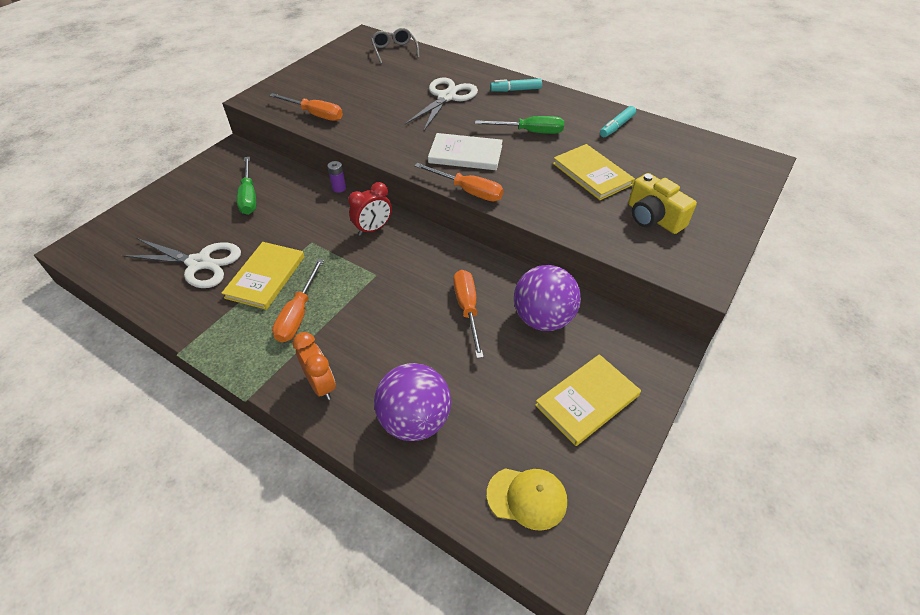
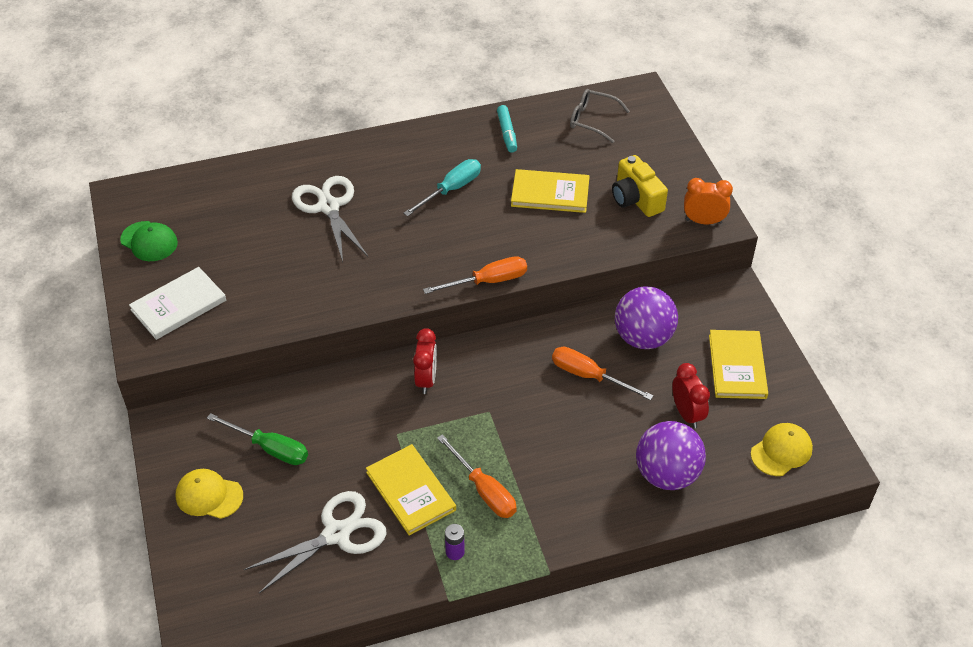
camera: 50 degrees left, 0 degrees up
orange screwdriver [269,93,343,121] -> none
orange clock [293,332,336,400] -> orange clock moved to [684,178,733,224]
purple battery [327,161,346,193] -> purple battery moved to [445,524,465,560]
grey glasses [371,28,420,64] -> grey glasses moved to [570,89,630,143]
white book [428,133,503,170] -> white book moved to [129,267,226,340]
green screwdriver [475,116,564,134] -> turquoise screwdriver [403,159,481,216]
turquoise marker [490,79,542,92] -> none
yellow camera [628,173,697,234] -> yellow camera turned 60 degrees clockwise [612,155,668,217]
none -> green cap [120,221,178,261]
none -> yellow cap [176,469,243,519]
none -> red clock [672,363,710,428]

